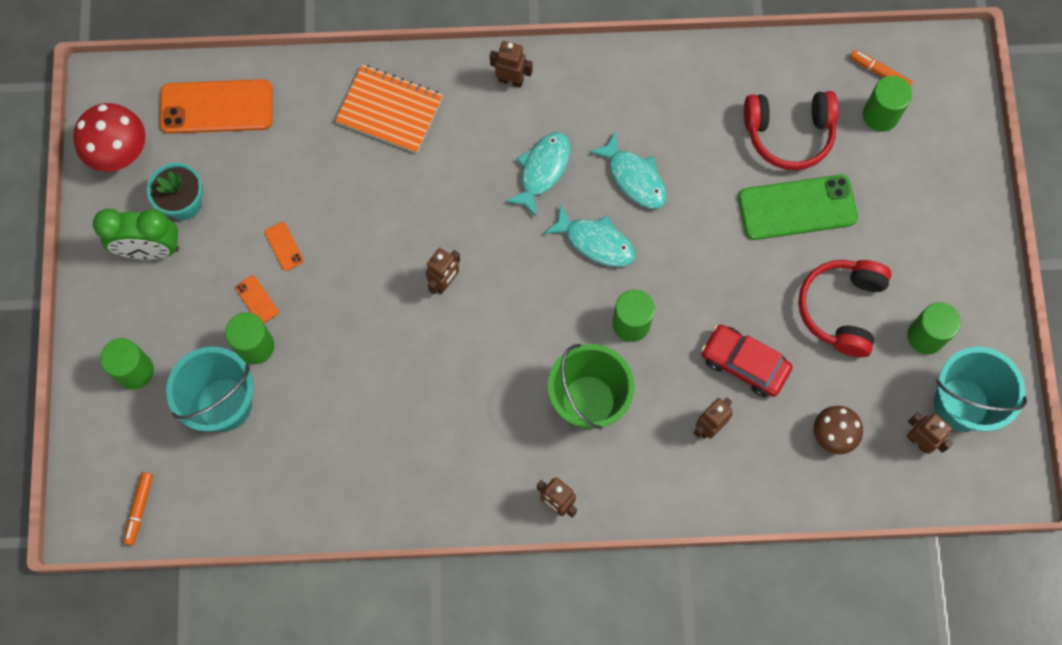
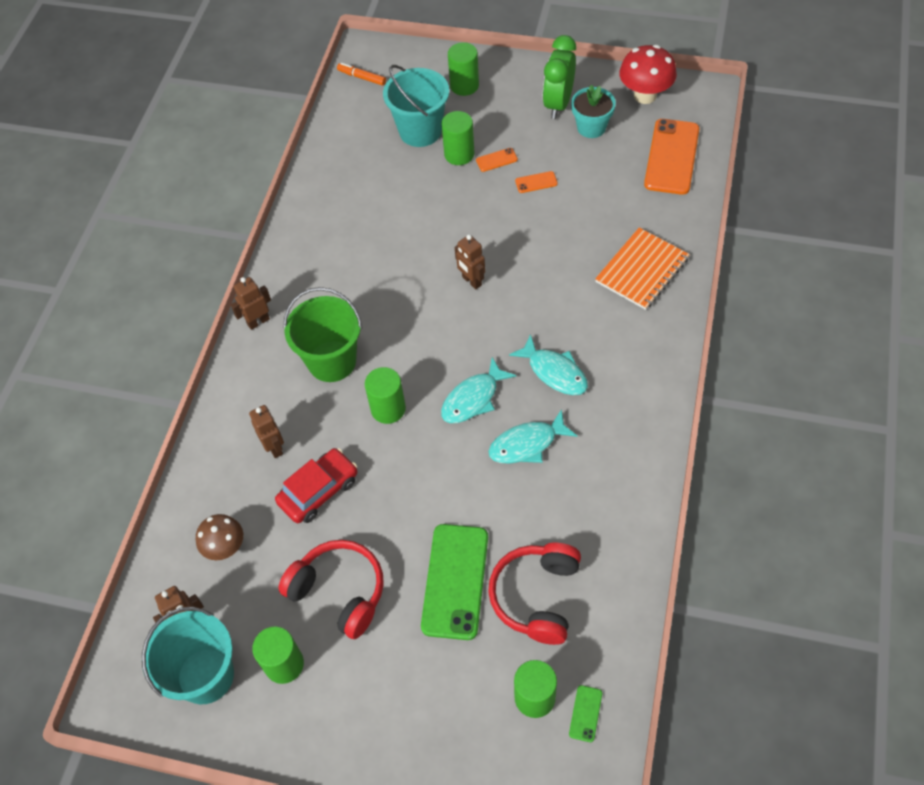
camera: 110 degrees right, 15 degrees down
brown robot [490,41,532,88] -> none
orange marker [850,50,913,86] -> green phone [569,685,602,742]

